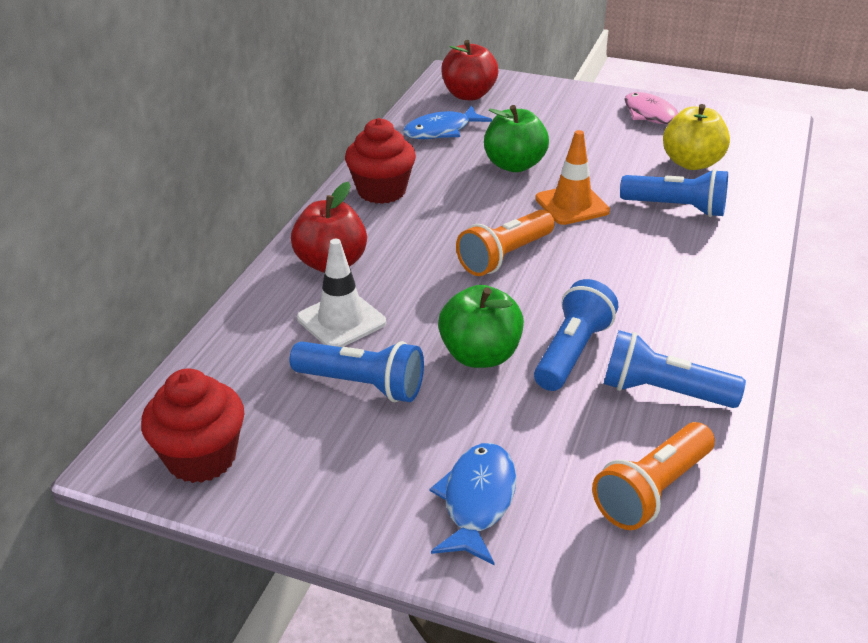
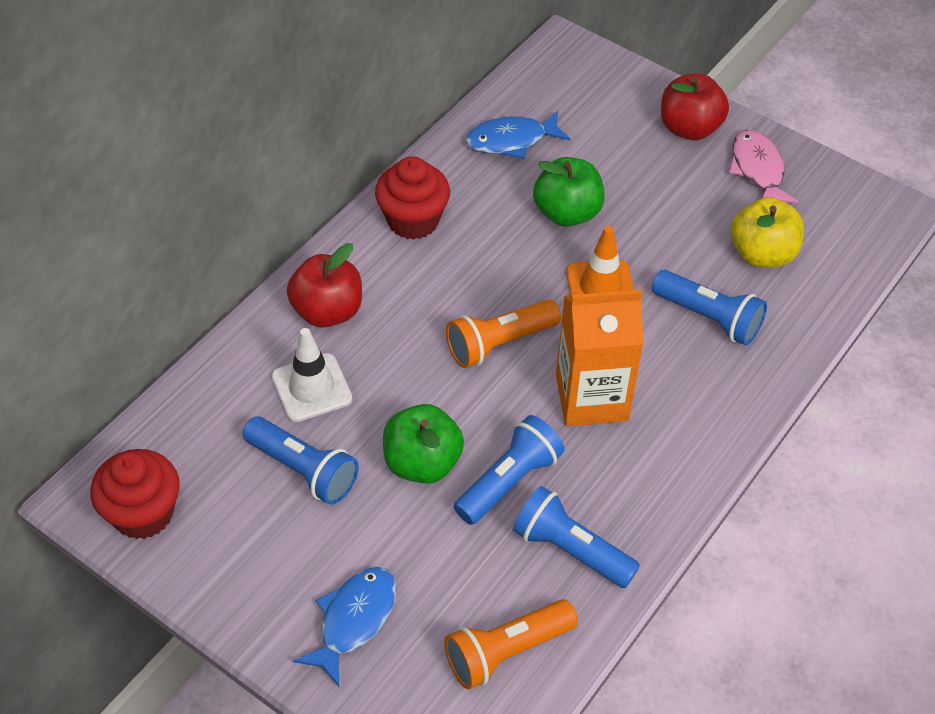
camera: 15 degrees right, 15 degrees up
red apple [441,40,498,100] -> red apple moved to [661,74,729,140]
none -> orange carton [556,290,644,426]

